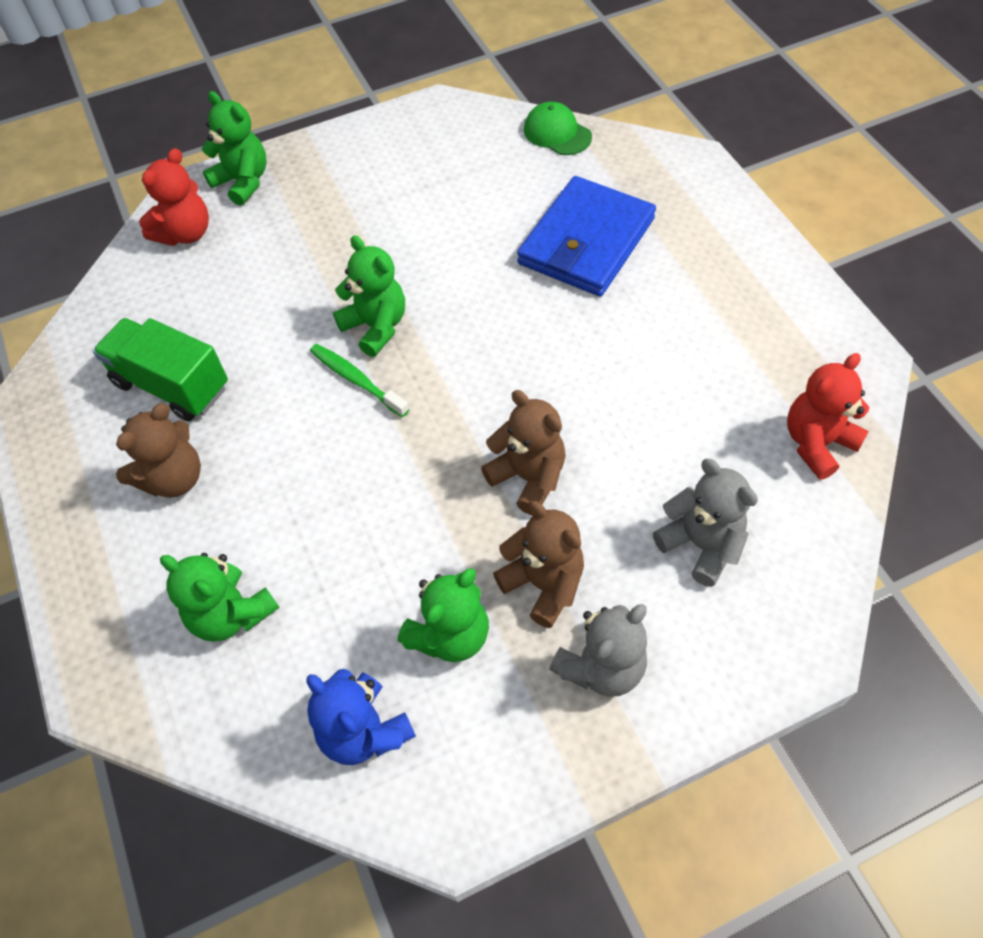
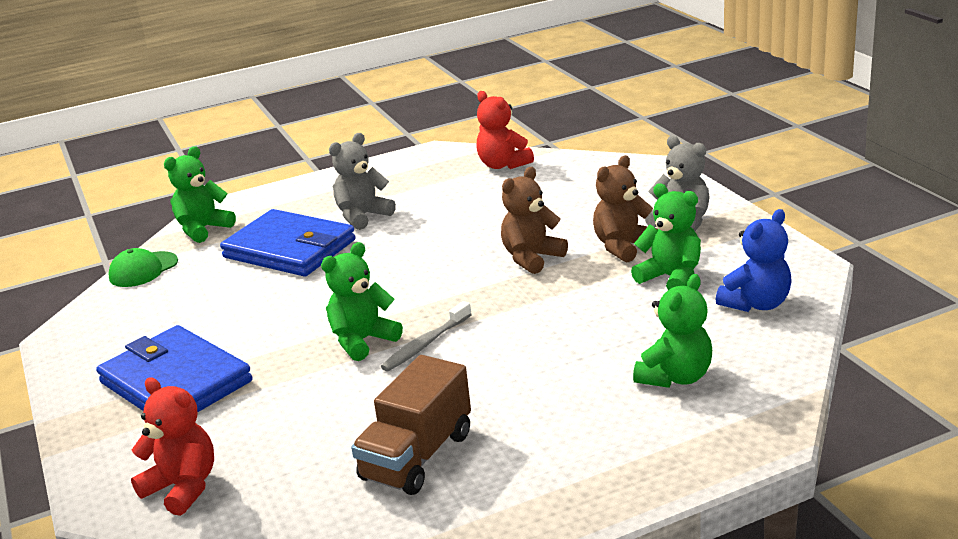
camera: 90 degrees left, 30 degrees down
green truck [93,318,228,421] -> brown truck [351,355,471,495]
brown teddy bear [116,403,201,498] -> none
green teddy bear [201,91,266,206] -> green teddy bear moved to [164,146,236,243]
green toothbrush [310,344,409,417] -> grey toothbrush [381,301,472,372]
grey teddy bear [653,459,758,587] -> grey teddy bear moved to [329,133,396,230]
none -> blue wallet [96,325,252,413]

